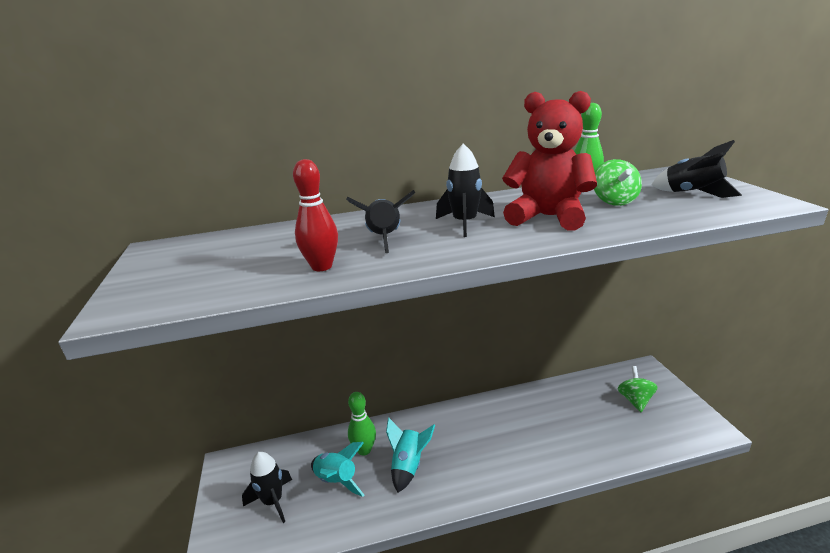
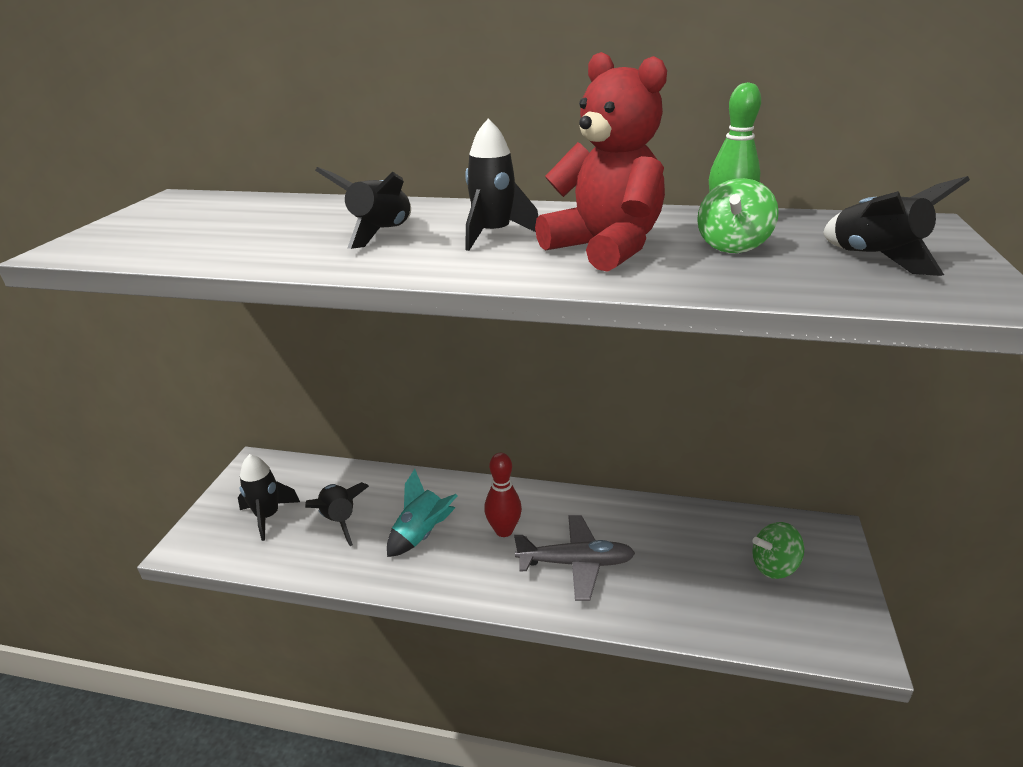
camera: 25 degrees right, 5 degrees up
red bowling pin [293,159,338,271] -> red bowling pin moved to [484,453,522,537]
turquoise rocket [311,442,364,497] -> black rocket [305,482,369,546]
green bowling pin [348,392,376,456] -> none
green spinning top [618,366,658,412] -> green spinning top turned 135 degrees counterclockwise [752,522,804,579]
none -> grey plane [514,515,635,601]

